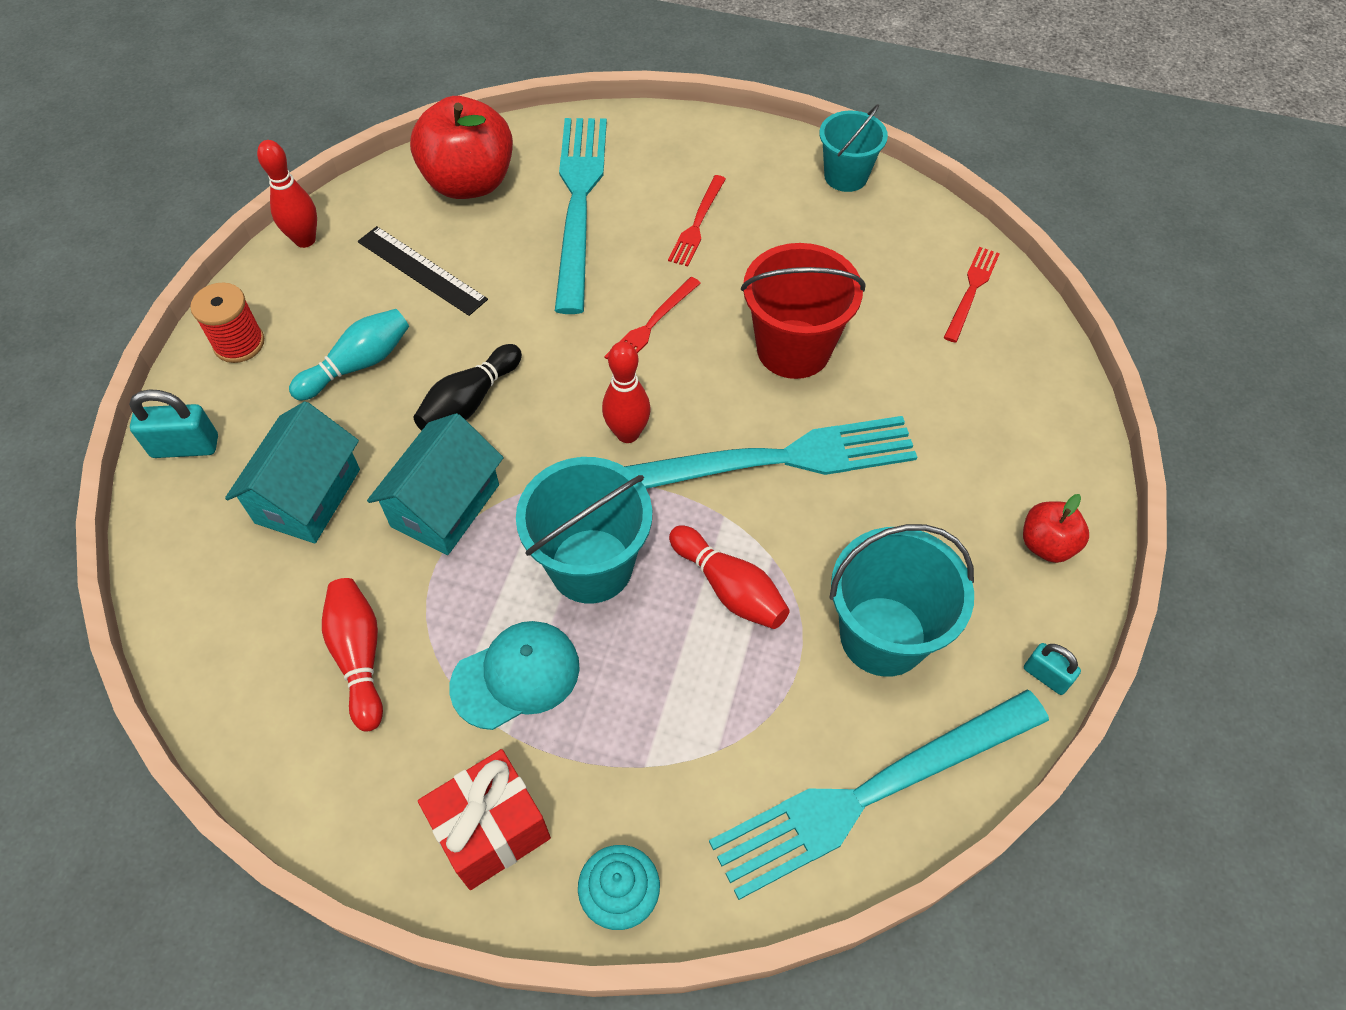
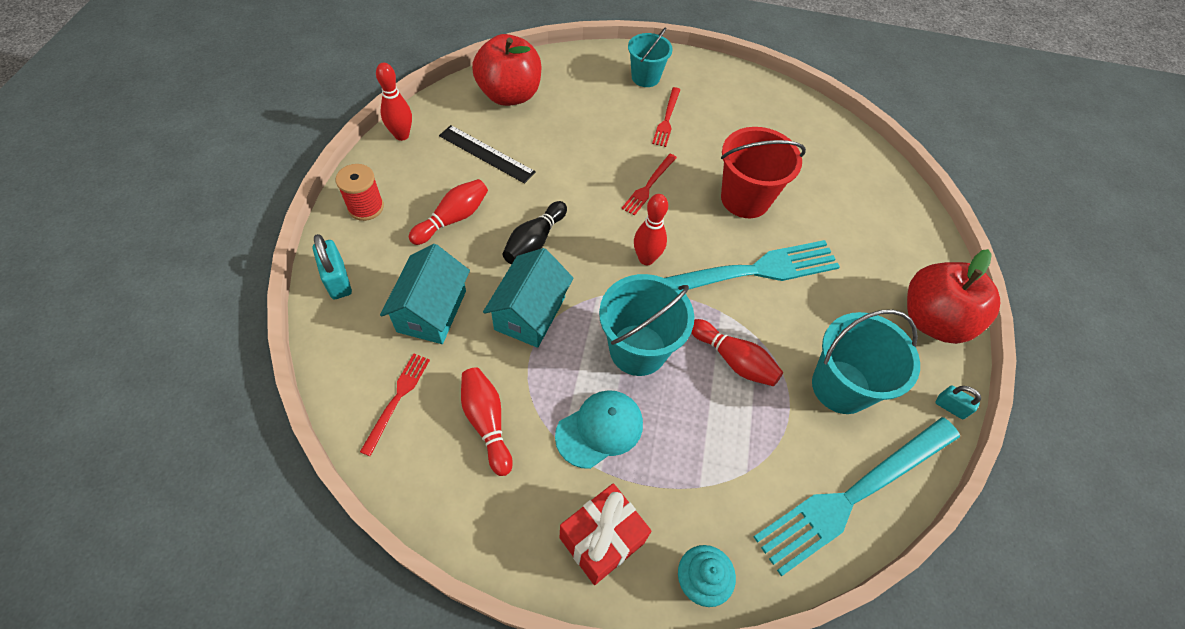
camera: 10 degrees left, 0 degrees up
turquoise padlock [129,389,218,458] -> turquoise padlock turned 75 degrees clockwise [313,234,352,299]
turquoise bowling pin [289,309,409,401] -> red bowling pin [409,179,488,245]
turquoise fork [555,118,607,314] -> none
turquoise bucket [819,104,888,192] -> turquoise bucket moved to [628,27,673,87]
red fork [944,247,1000,343] -> red fork moved to [360,353,430,456]
red apple [1023,494,1089,563] -> red apple [907,249,1000,344], size x1.96

